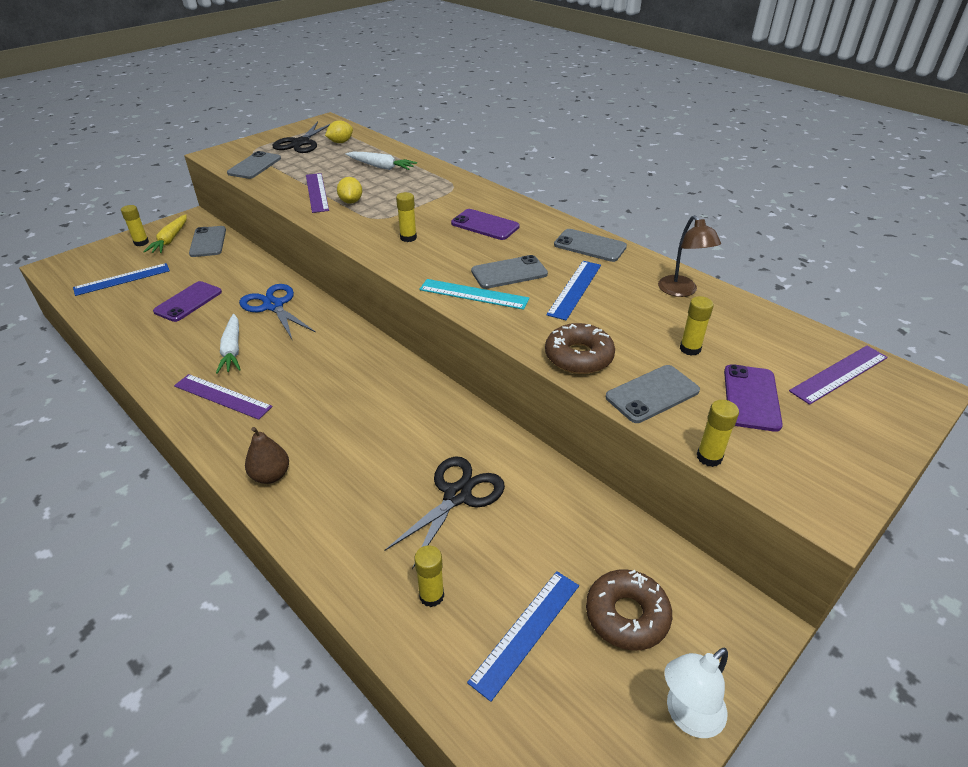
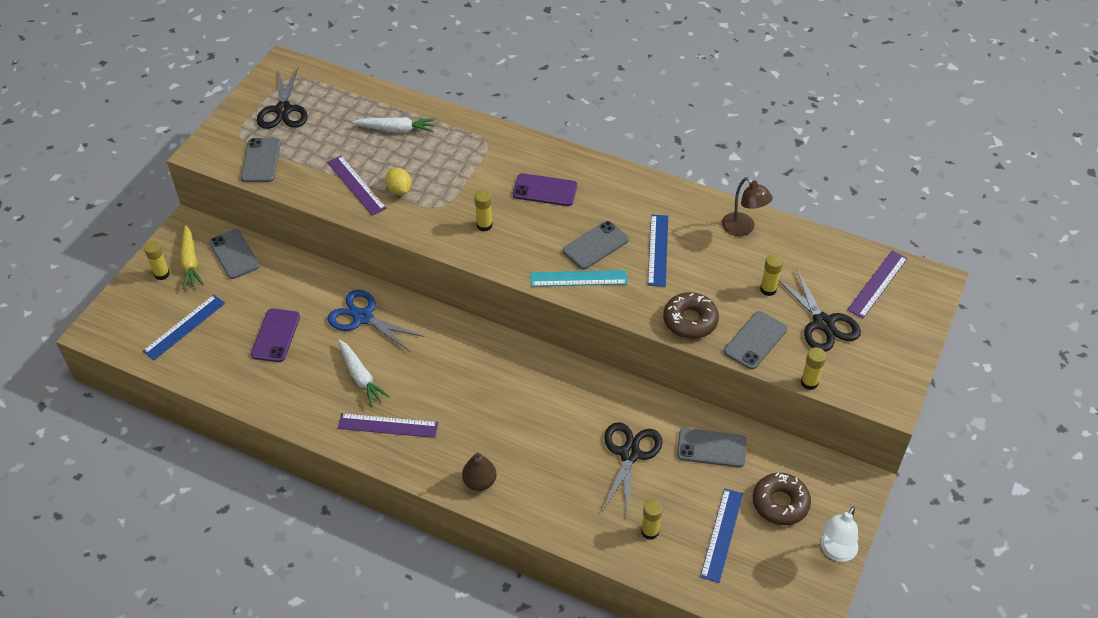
camera: 20 degrees left, 10 degrees up
yellow lemon [325,120,353,143] -> none
grey phone [554,229,627,262] -> grey phone moved to [677,428,746,467]
purple phone [724,364,783,432] -> black scissors [779,268,861,352]

